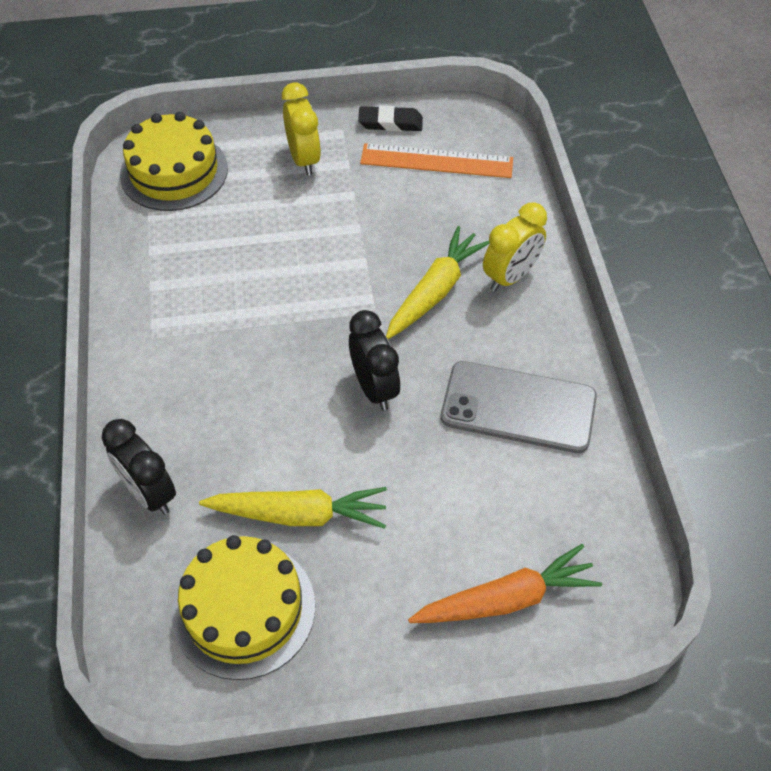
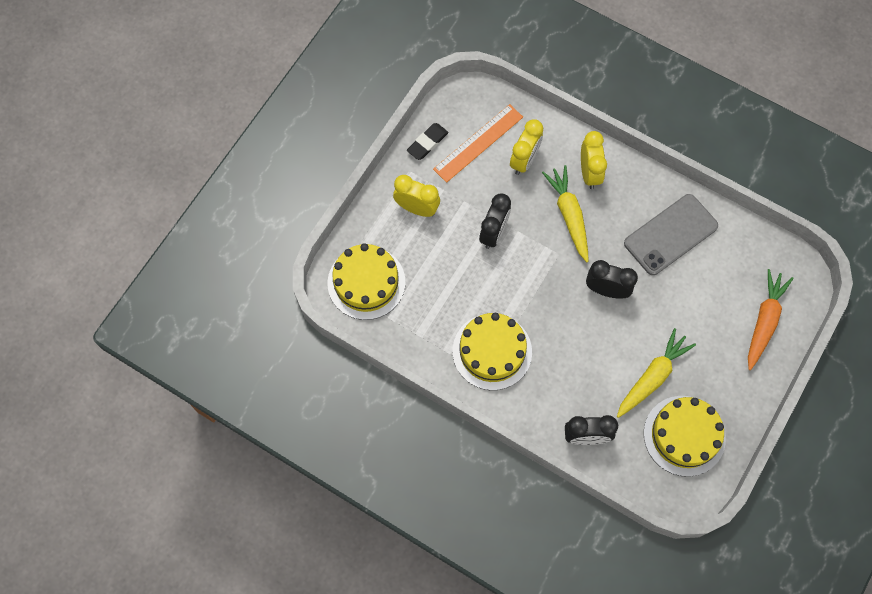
camera: 50 degrees left, 15 degrees up
none -> yellow cake [453,313,532,390]
none -> black clock [479,193,511,249]
none -> yellow clock [510,119,543,175]

